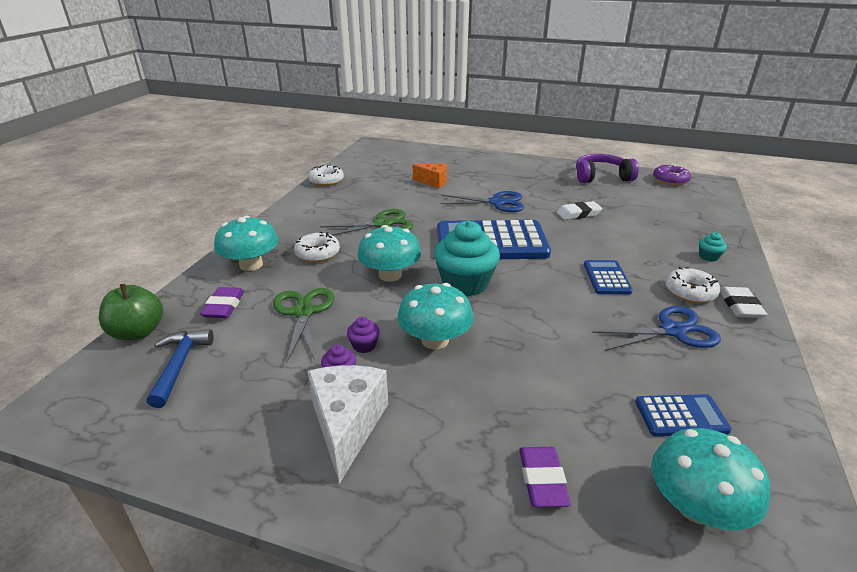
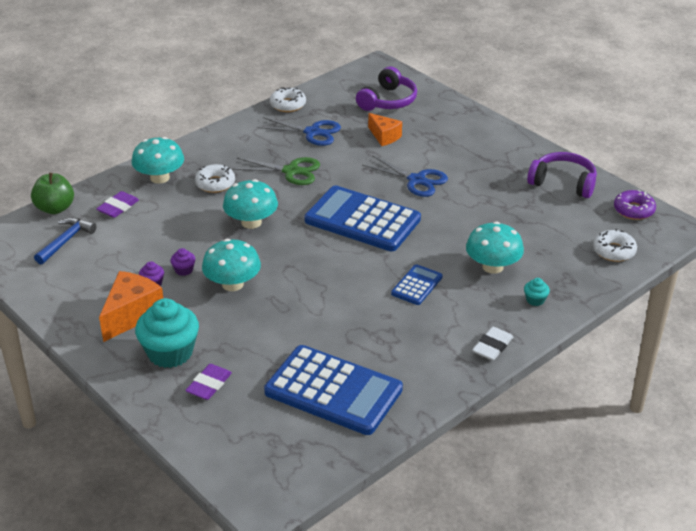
camera: 30 degrees right, 5 degrees up
green scissors [273,288,335,364] -> none
white cheese [308,365,388,484] -> orange cheese [99,271,163,342]
turquoise cupcake [434,221,500,296] -> turquoise cupcake moved to [135,298,199,368]
white eraser [557,201,603,220] -> none
blue scissors [592,306,721,351] -> blue scissors moved to [257,117,341,146]
blue calculator [635,394,732,437] -> blue calculator [264,345,403,435], size x2.10
turquoise mushroom [651,428,770,530] -> turquoise mushroom moved to [466,221,524,274]
white donut [665,267,720,303] -> white donut moved to [593,229,637,262]
none -> purple headphones [356,66,417,111]

